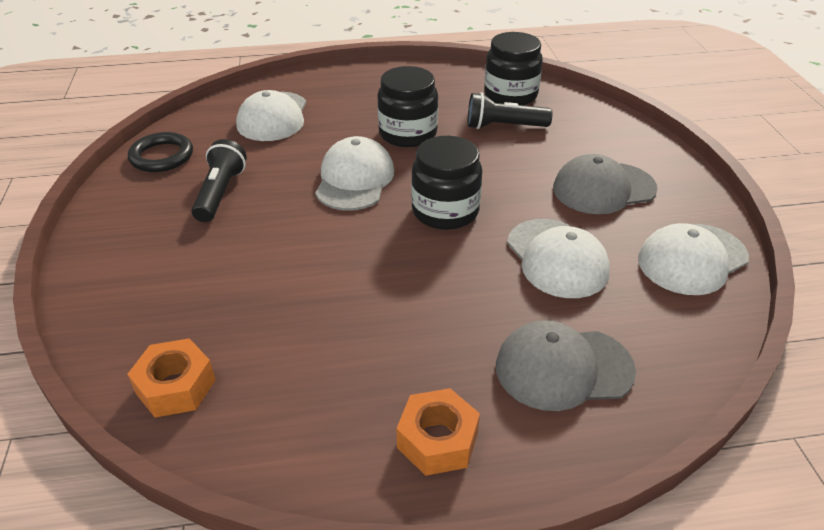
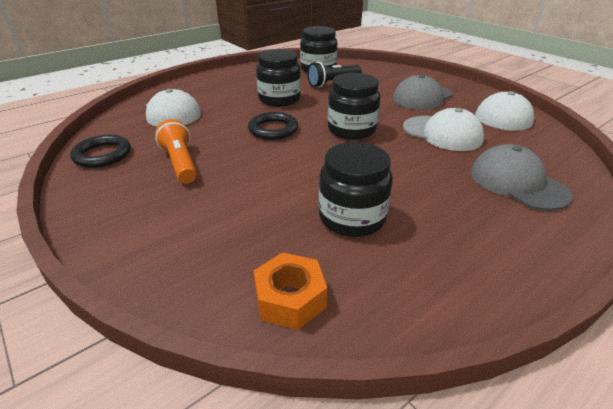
camera: 30 degrees left, 5 degrees down
black flashlight [192,139,247,222] -> orange flashlight [155,119,197,184]
white cap [315,136,394,210] -> black ring [248,112,298,140]
orange nut [397,388,480,476] -> none
grey cap [496,320,636,411] -> grey cap turned 90 degrees clockwise [471,144,573,211]
none -> black jar [319,142,393,237]

